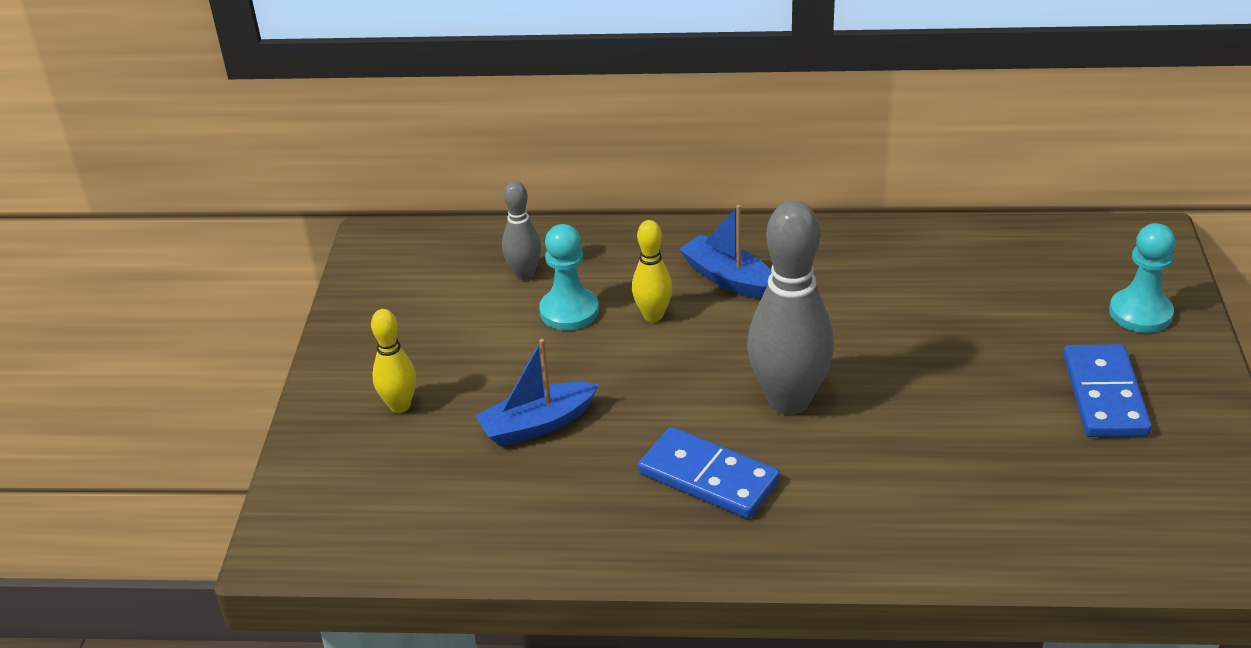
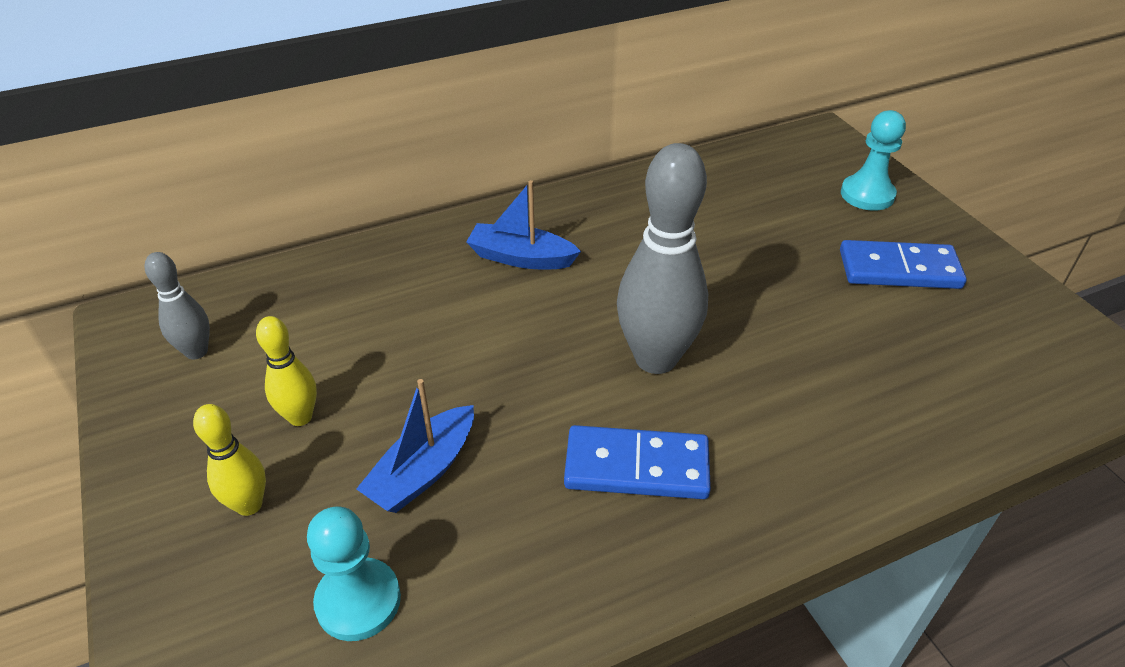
camera: 30 degrees left, 5 degrees up
grey bowling pin [502,181,541,280] -> grey bowling pin moved to [145,252,210,360]
turquoise pawn [539,224,599,330] -> turquoise pawn moved to [307,506,401,641]
yellow bowling pin [632,220,673,322] -> yellow bowling pin moved to [256,316,317,426]
blue domino [1063,344,1152,437] -> blue domino turned 60 degrees counterclockwise [840,240,967,289]

